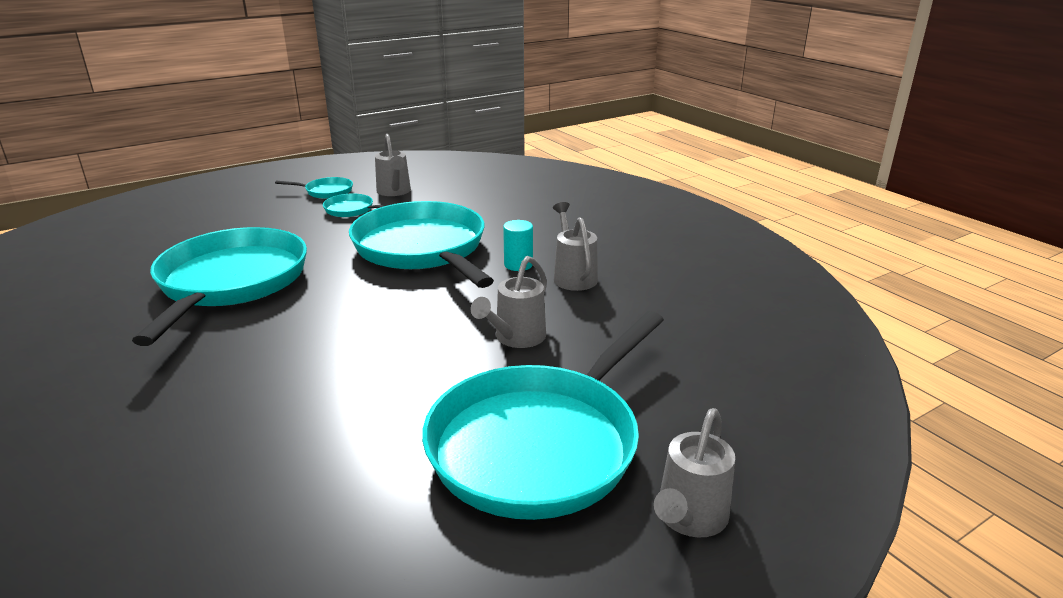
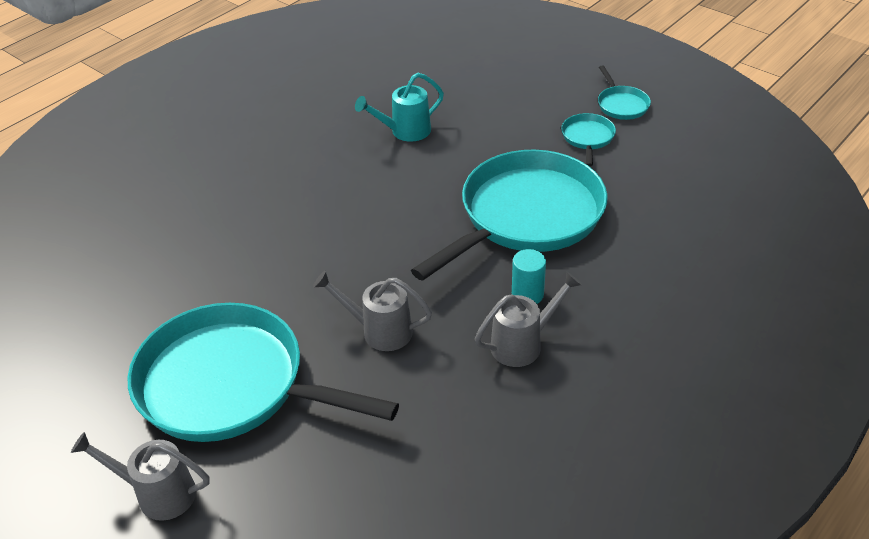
camera: 75 degrees right, 15 degrees up
turquoise pan [132,227,307,346] -> turquoise watering can [355,73,444,142]
grey watering can [375,134,411,196] -> none

